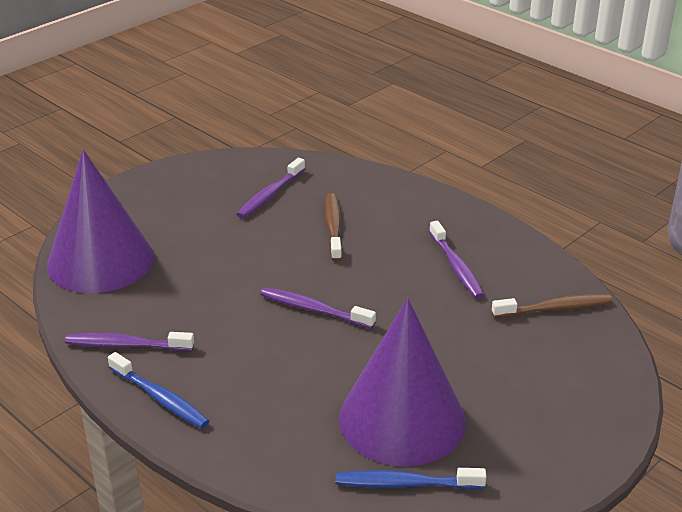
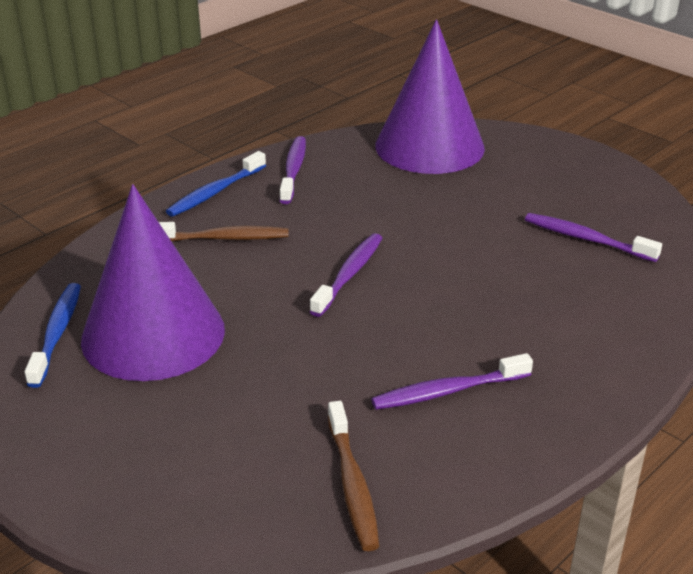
camera: 90 degrees right, 0 degrees up
brown toothbrush [325,193,342,261] -> brown toothbrush moved to [159,222,288,241]

